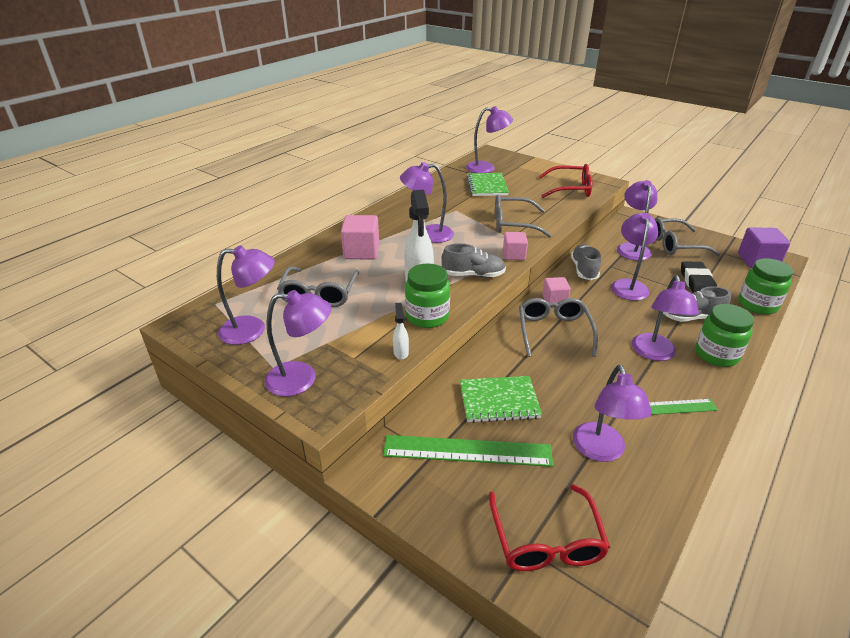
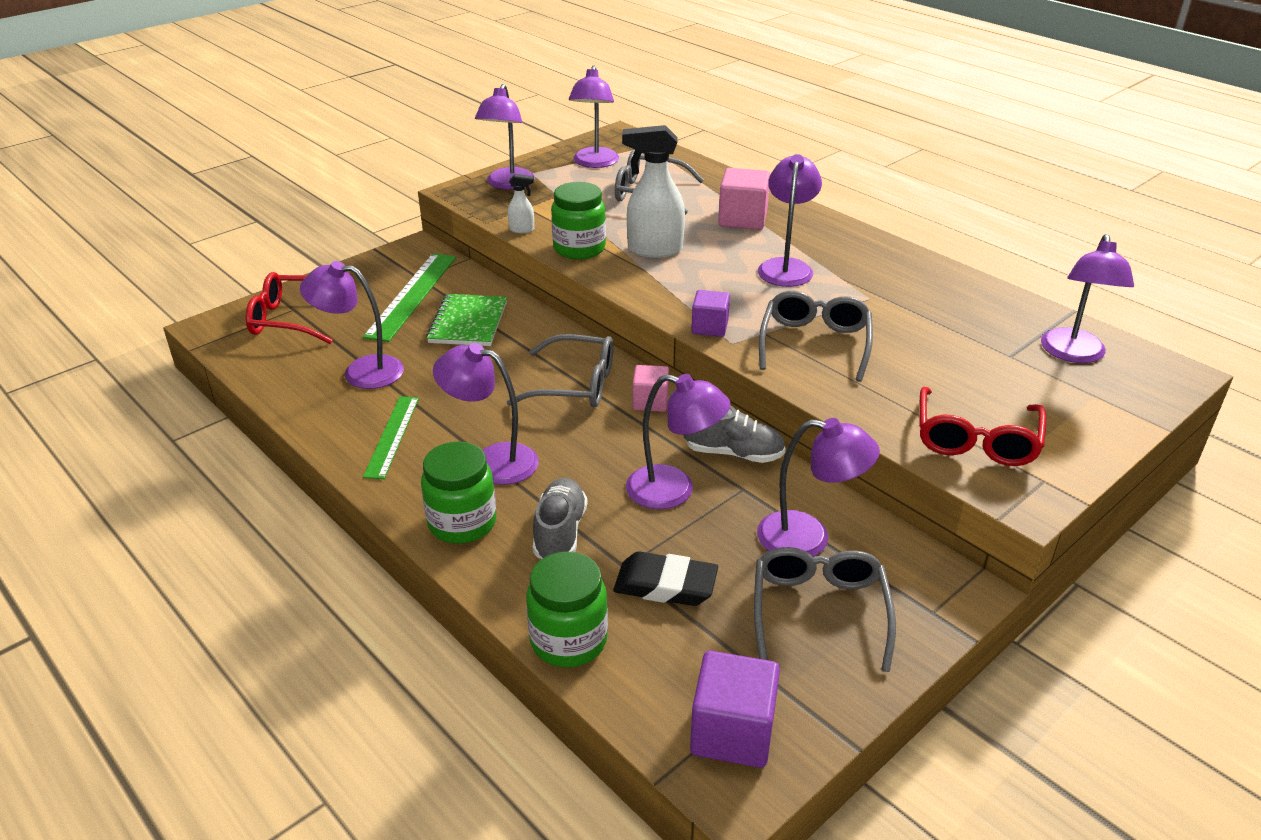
camera: 100 degrees right, 0 degrees up
grey shoe [441,243,506,278] -> none
green notebook [467,173,509,196] -> none
pink cube [503,232,528,260] -> purple cube [691,290,730,337]

